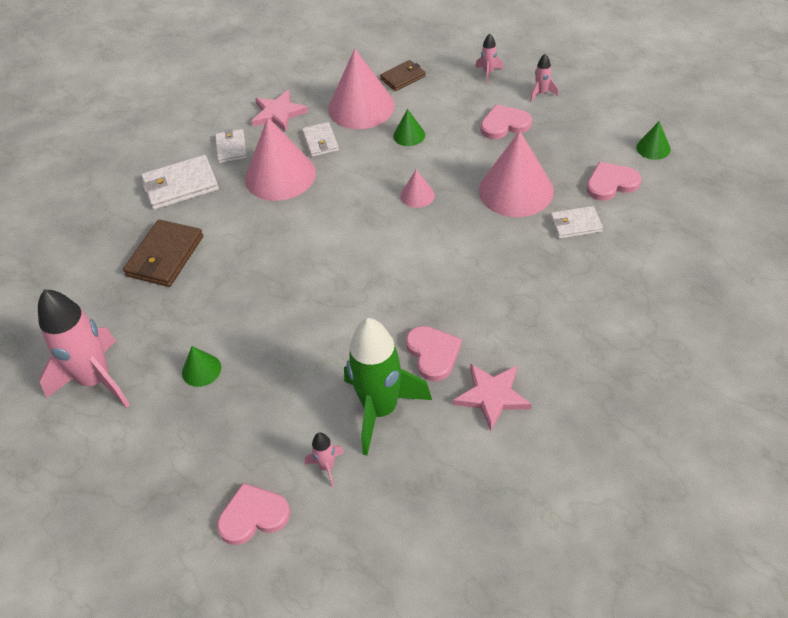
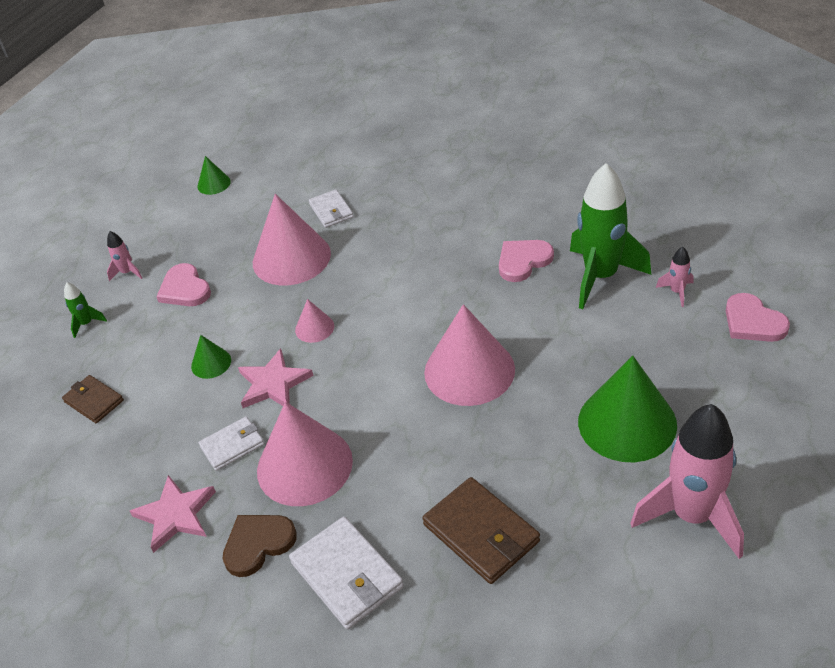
camera: 105 degrees left, 5 degrees down
brown wallet [123,219,203,287] -> brown wallet turned 45 degrees clockwise [422,477,540,584]
green cone [182,346,221,387] -> green cone [578,356,677,462], size x2.15
white wallet [215,129,247,163] -> brown heart [223,515,297,577]
pink cone [328,48,395,129] -> pink cone moved to [424,304,515,406]
pink star [453,364,532,431] -> pink star moved to [238,348,313,408]
pink rocket [475,34,504,83] -> green rocket [64,282,107,338]
pink heart [586,162,641,201] -> none

